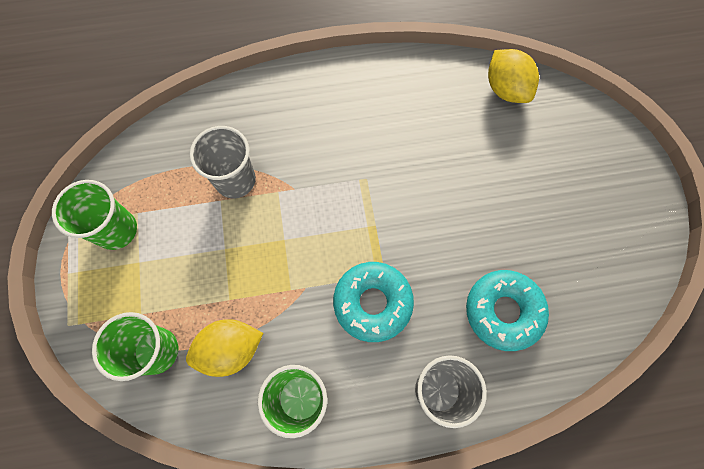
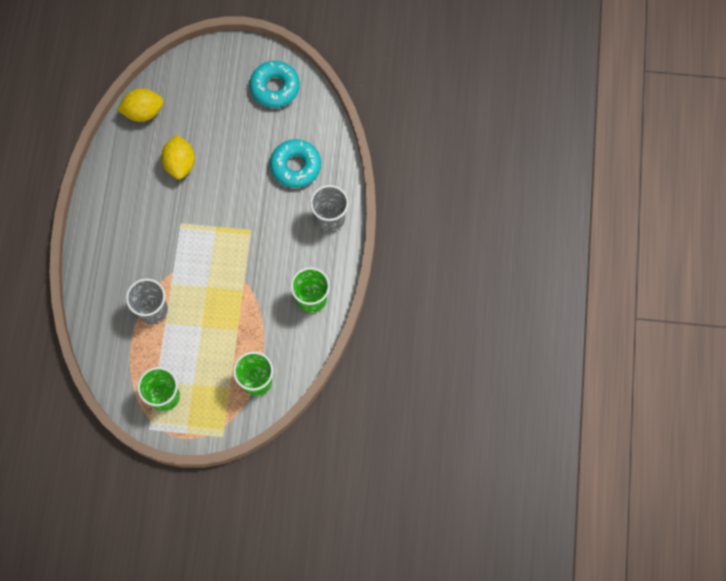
camera: 75 degrees left, 0 degrees up
yellow lemon [186,319,263,377] -> yellow lemon moved to [161,135,195,179]
turquoise donut [333,262,414,342] -> turquoise donut moved to [249,61,300,108]

